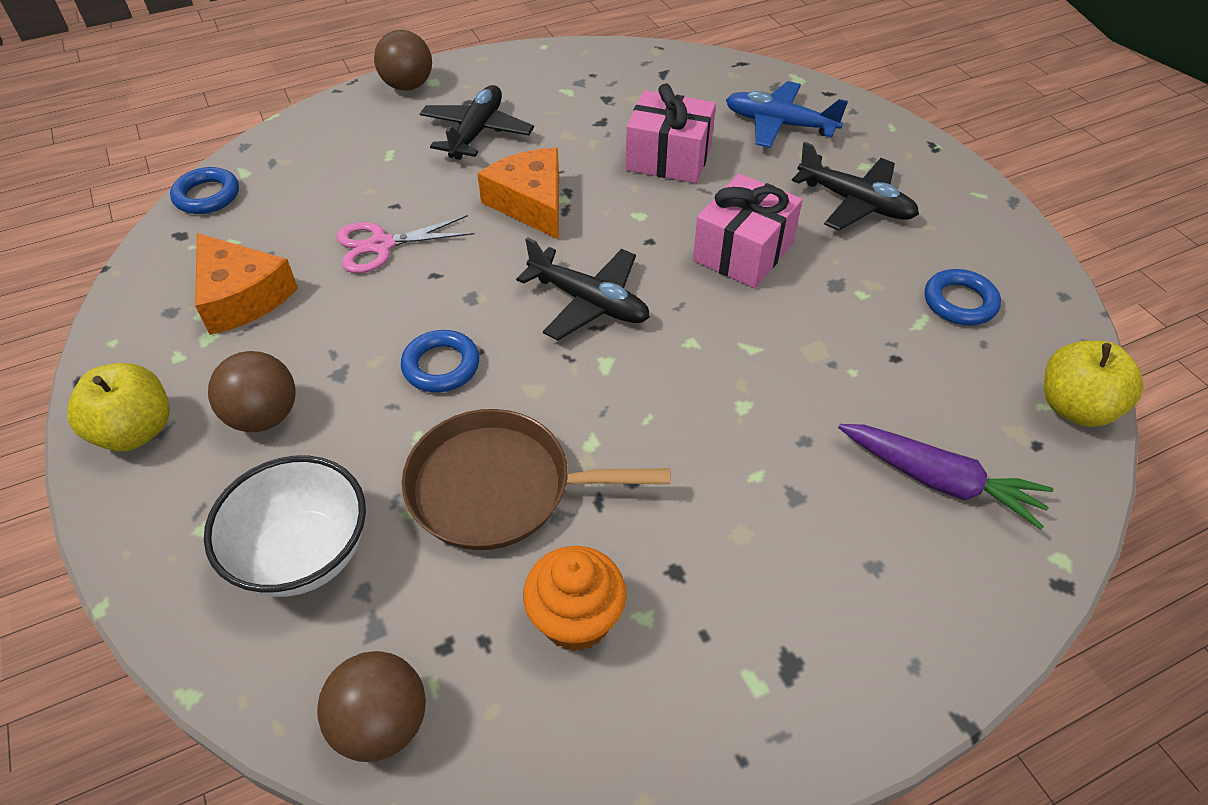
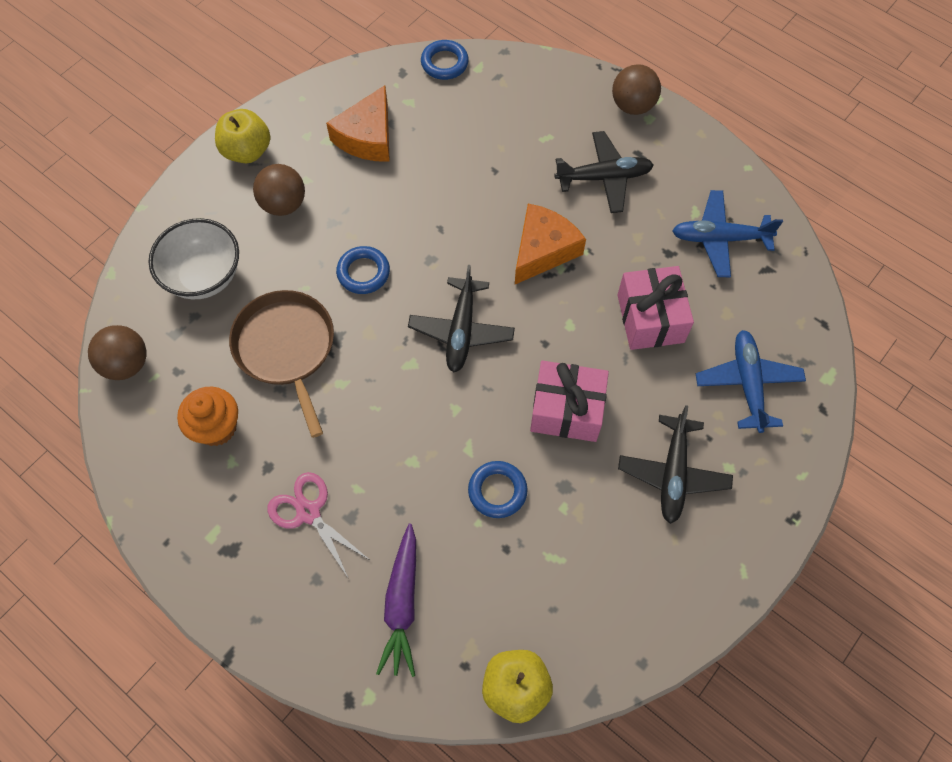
camera: 65 degrees right, 15 degrees up
pink scissors [336,215,474,273] -> pink scissors moved to [267,472,370,577]
blue ring [925,269,1001,325] -> blue ring moved to [468,461,527,518]
none -> blue plane [672,190,783,277]

